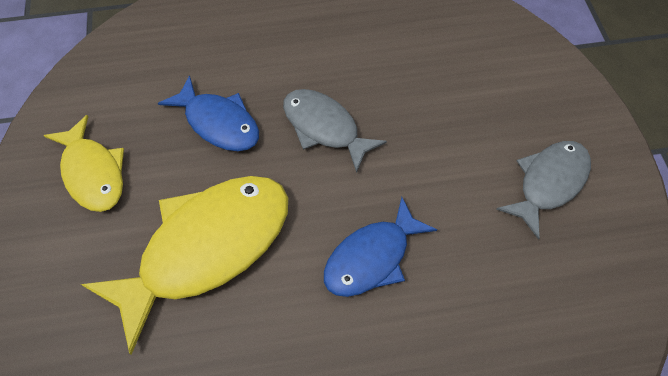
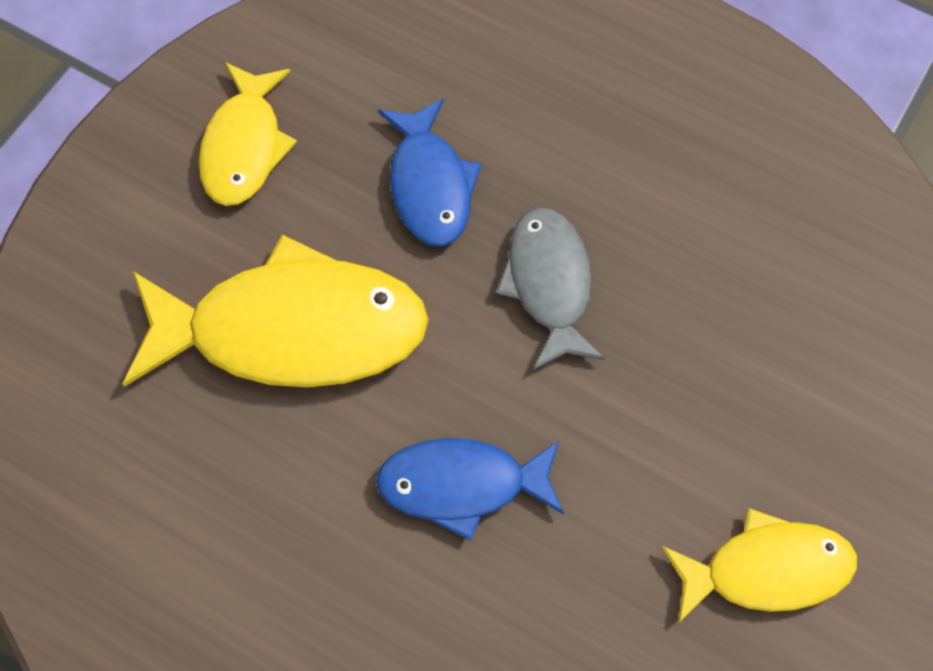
camera: 40 degrees right, 5 degrees up
grey fish [496,141,591,240] -> yellow fish [662,508,857,623]

